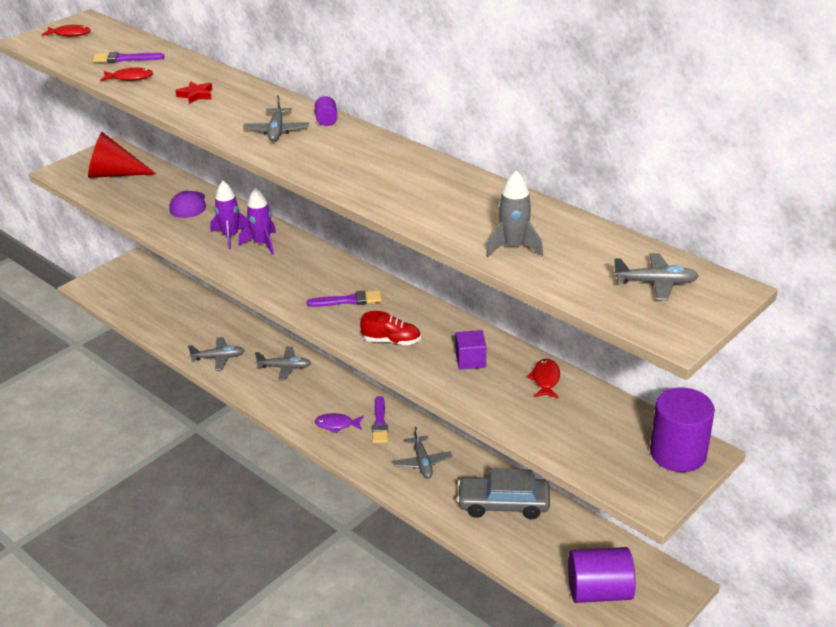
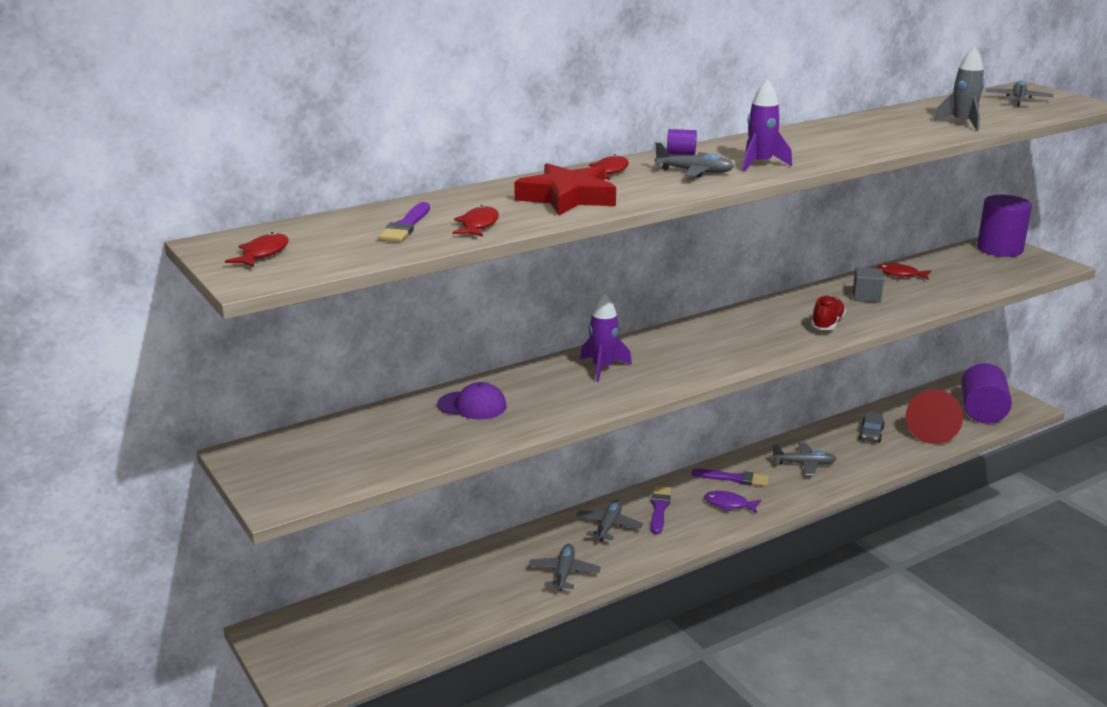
camera: 75 degrees left, 10 degrees down
red cone [88,132,156,178] -> red cone moved to [906,389,963,444]
red star [175,81,213,104] -> red star [514,163,616,215], size x2.04
purple rocket [210,181,248,249] -> purple rocket moved to [742,79,792,172]
purple brush [307,290,382,307] -> purple brush moved to [651,486,671,534]
purple fish [315,413,364,433] -> purple fish turned 90 degrees clockwise [704,491,761,513]
purple cube [456,330,486,370] -> grey cube [853,267,884,303]
grey car [457,468,550,519] -> grey car [859,412,885,442], size x0.52
none -> red fish [589,154,629,180]

